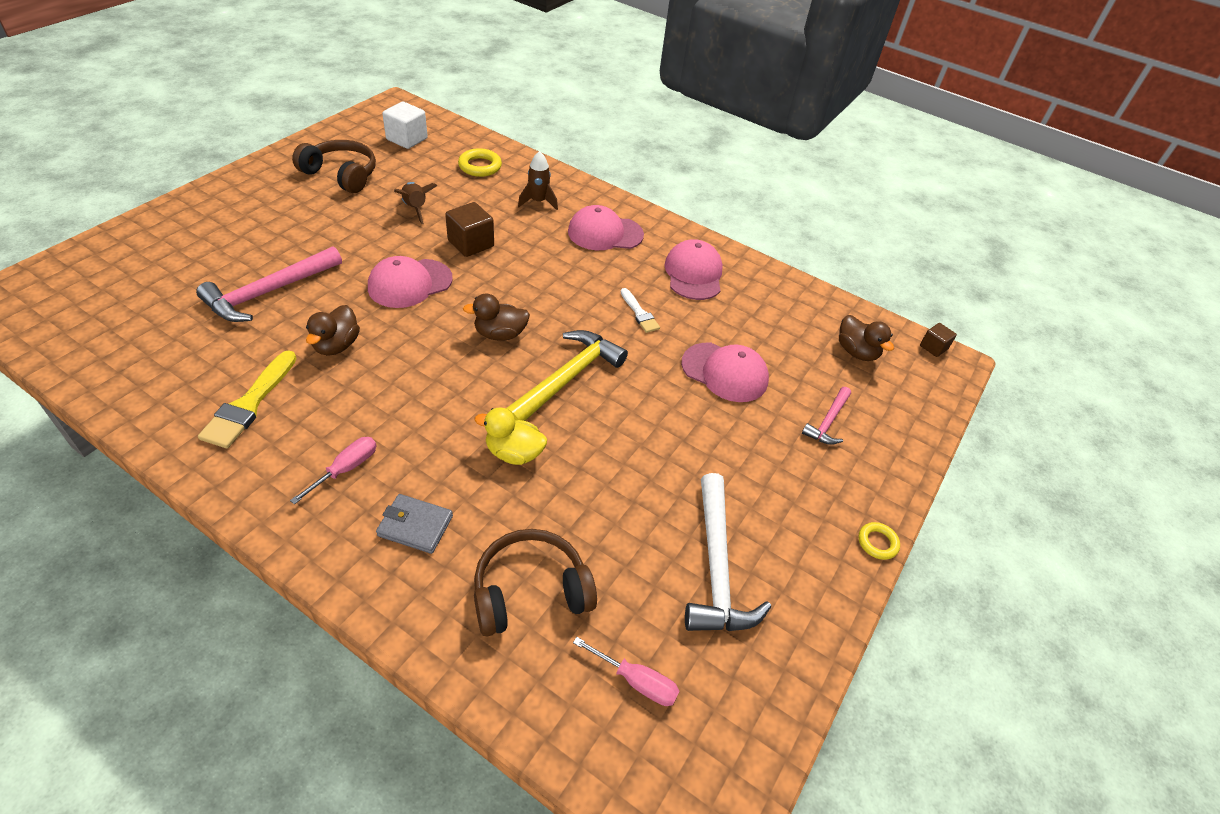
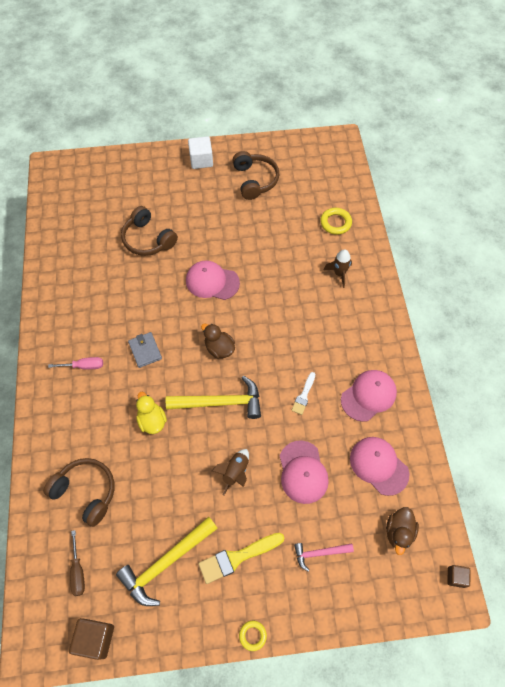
camera: 55 degrees right, 15 degrees up
pink hammer [196,246,342,322] -> brown headphones [121,206,178,256]
yellow brush [198,350,297,448] -> yellow brush moved to [198,533,284,584]
brown duck [306,305,360,356] -> none
grey wallet [376,494,453,554] -> grey wallet moved to [128,332,162,368]
white cube [382,102,428,149] -> white cube moved to [188,136,213,169]
brown rocket [394,182,437,224] -> brown rocket moved to [212,449,249,495]
brown cube [445,202,494,257] -> brown cube moved to [69,618,114,660]
pink cap [568,205,644,250] -> pink cap moved to [350,437,409,496]
pink screwdriver [573,637,679,706] -> brown screwdriver [70,530,85,596]
white hammer [685,473,771,631] -> yellow hammer [116,517,218,606]

